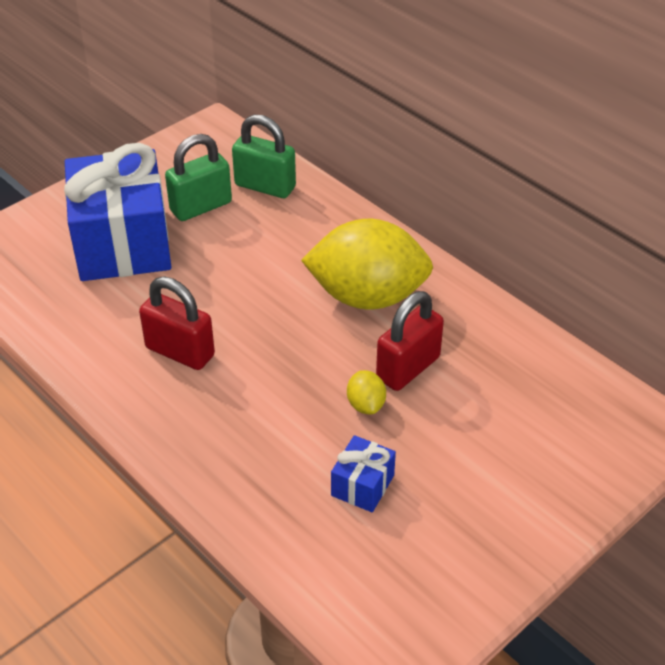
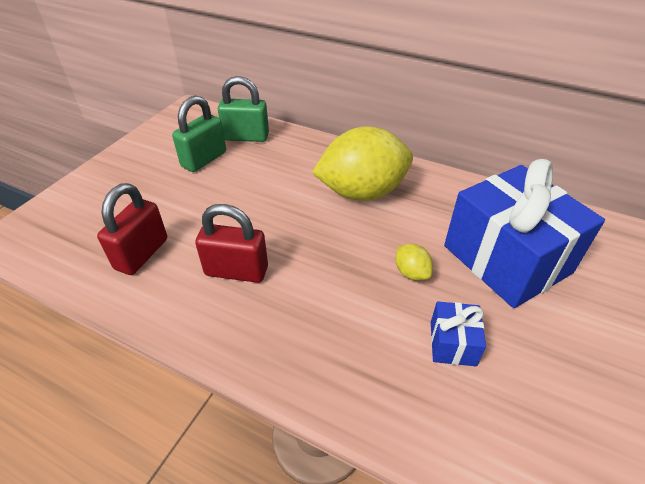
camera: 20 degrees left, 0 degrees up
blue gift [64,143,171,281] -> blue gift moved to [444,159,605,308]
red padlock [376,291,444,391] -> red padlock moved to [97,183,167,275]

